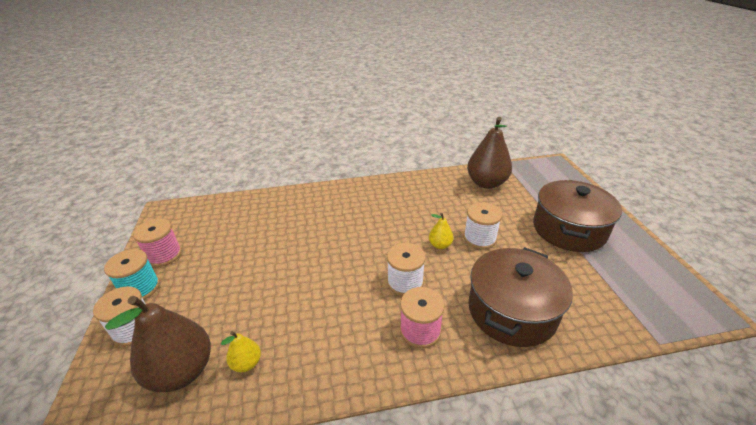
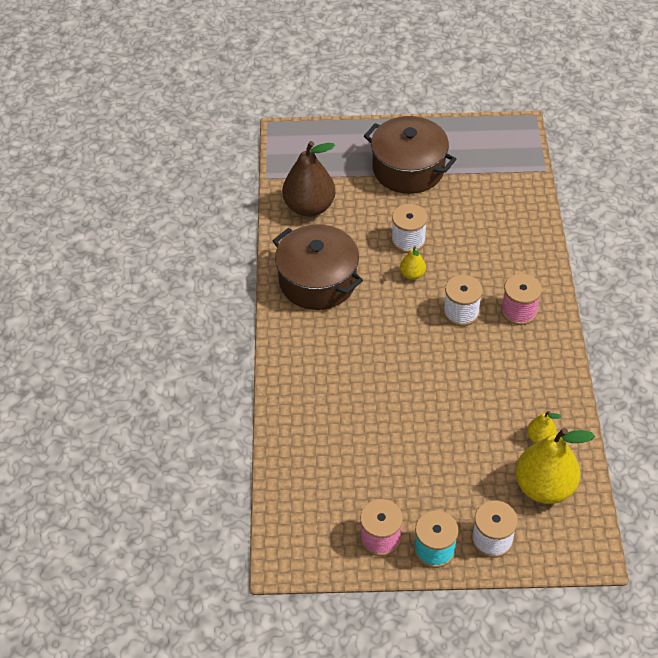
camera: 80 degrees left, 15 degrees up
brown pear [105,296,211,392] -> yellow pear [515,428,595,504]
brown pot [468,247,573,347] -> brown pot moved to [273,224,363,310]

